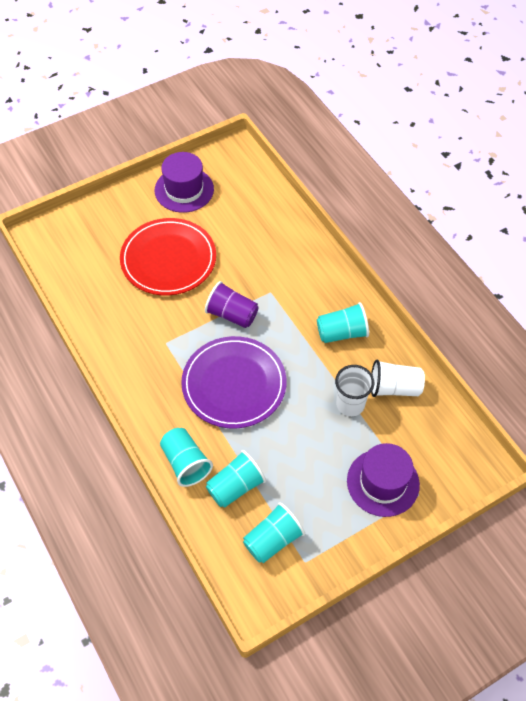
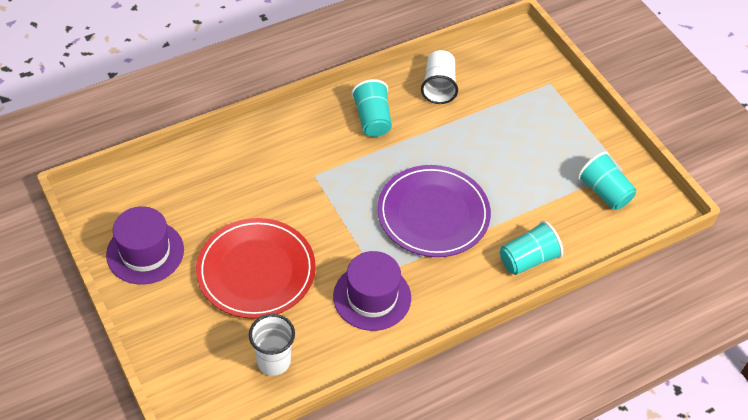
camera: 90 degrees left, 5 degrees down
purple cup [205,281,259,328] -> none
turquoise cup [206,450,266,508] -> none
white cup [335,365,374,416] -> white cup moved to [249,314,295,376]
purple hat [347,443,420,517] -> purple hat moved to [333,251,411,331]

